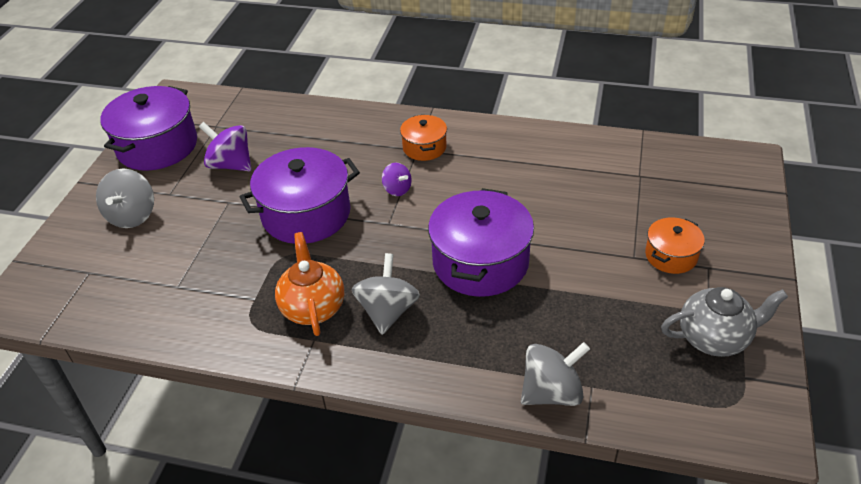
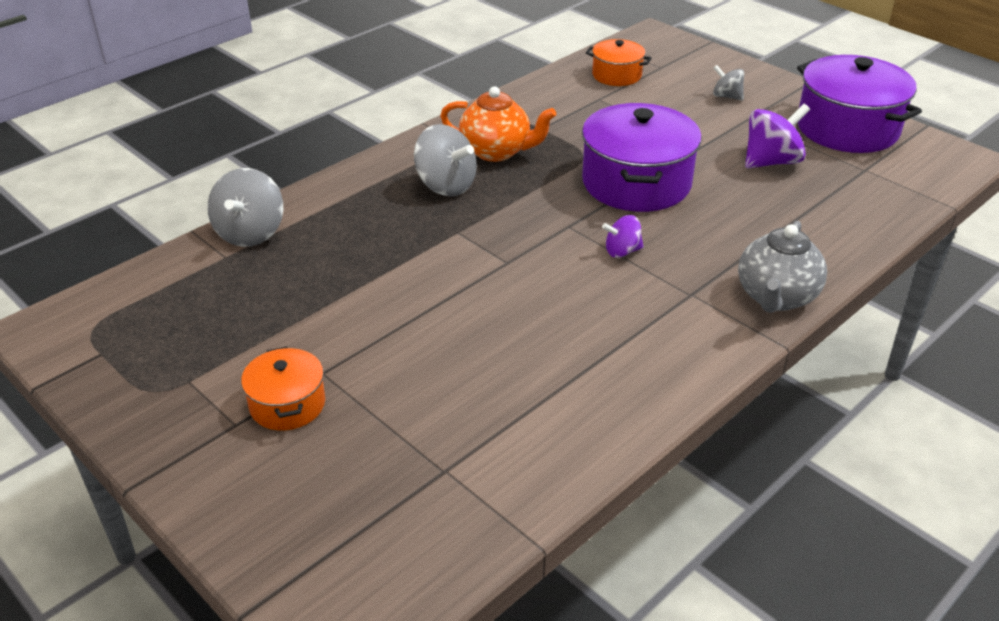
camera: 120 degrees right, 5 degrees down
grey spinning top [96,168,154,228] -> grey spinning top [713,65,744,101], size x0.58
orange pot [400,114,447,161] -> orange pot moved to [586,39,652,86]
purple pot [428,188,534,297] -> none
grey teapot [661,287,788,357] -> grey teapot moved to [738,221,827,313]

